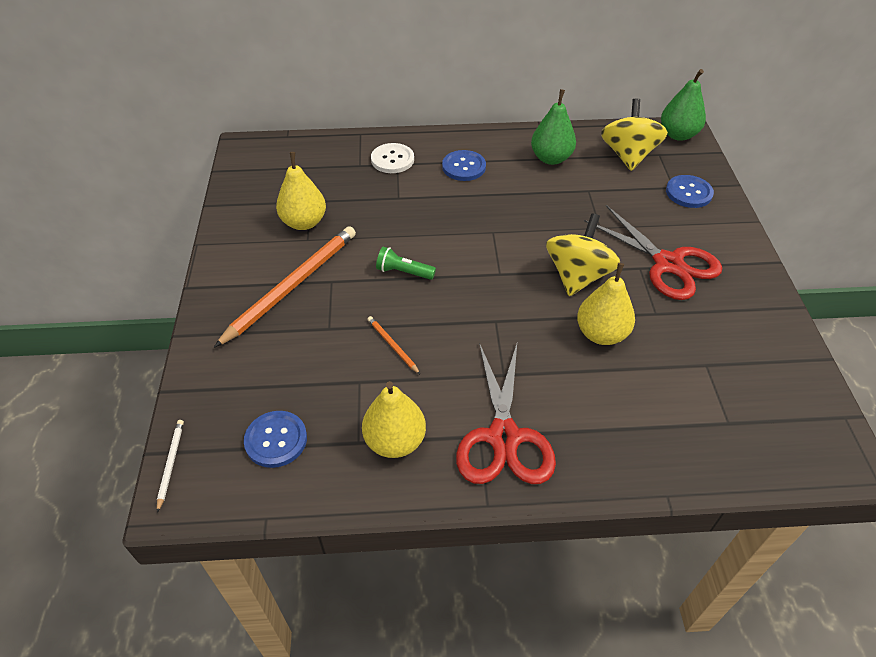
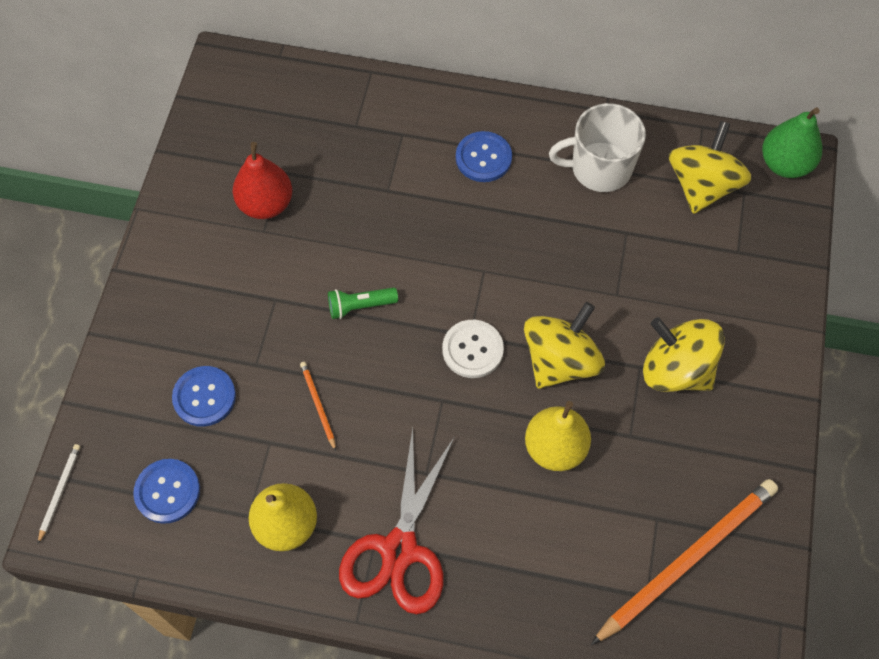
camera: 15 degrees right, 15 degrees up
orange pencil [214,226,356,348] -> orange pencil moved to [591,479,778,645]
yellow pear [276,152,326,230] -> red pear [233,142,292,219]
white button [371,143,414,173] -> white button moved to [442,320,504,378]
green flashlight [376,247,436,280] -> green flashlight turned 45 degrees counterclockwise [328,287,398,319]
green pear [531,89,576,165] -> white mug [549,103,646,192]
red scissors [584,205,722,300] -> yellow spinning top [643,317,725,392]
blue button [666,175,714,208] -> blue button moved to [172,366,236,427]

